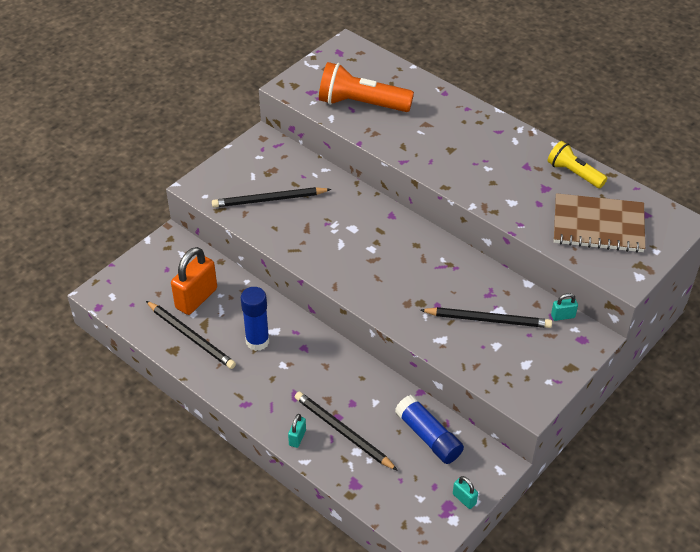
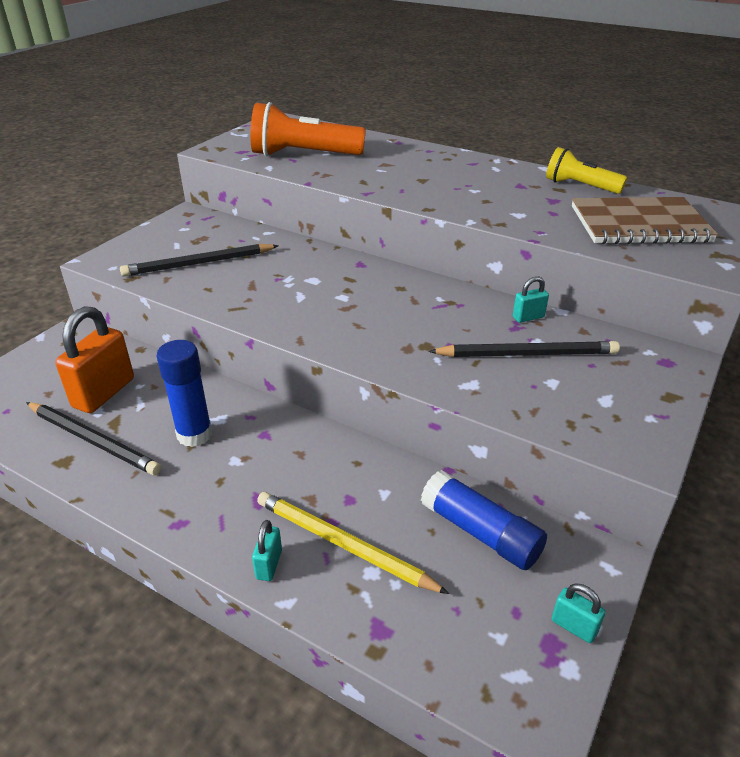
camera: 10 degrees left, 10 degrees down
black pencil [295,392,398,471] -> yellow pencil [257,492,449,594]
turquoise padlock [551,293,578,321] -> turquoise padlock moved to [513,276,549,323]

